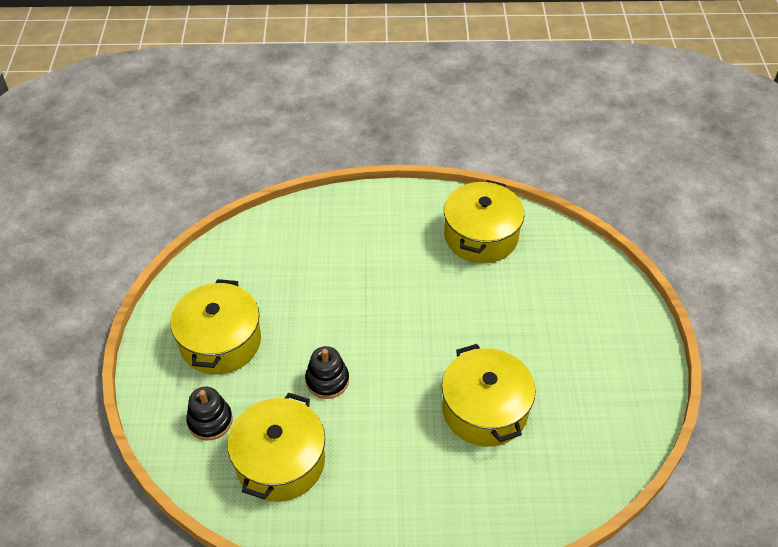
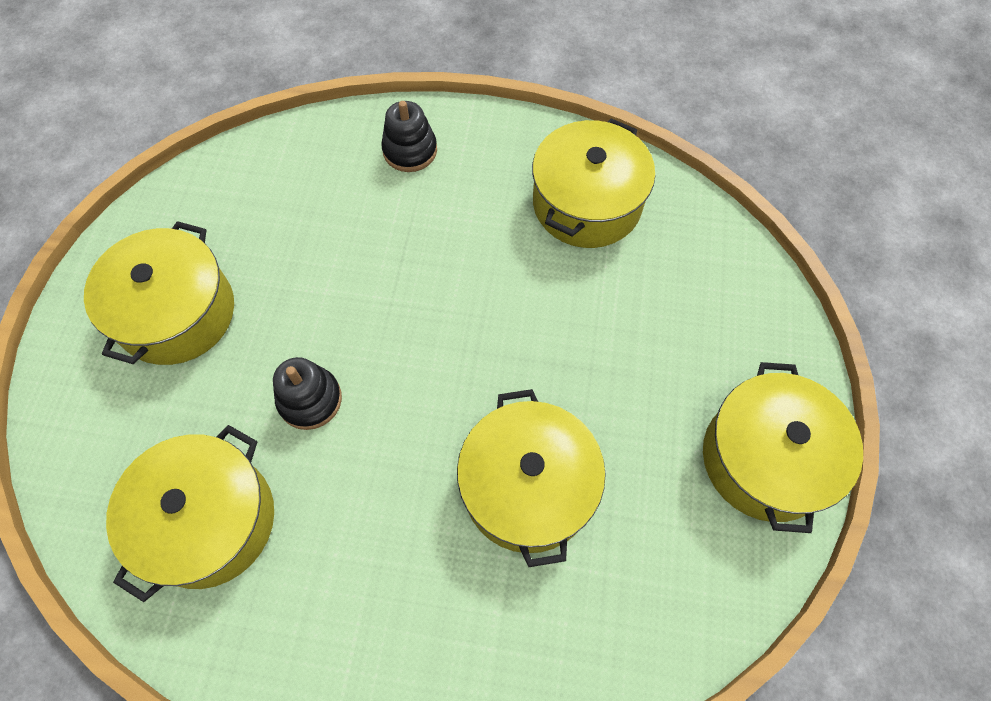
camera: 10 degrees right, 15 degrees up
black stacking toy [186,387,233,440] -> black stacking toy moved to [381,101,437,172]
none -> yellow pot [703,362,863,533]

